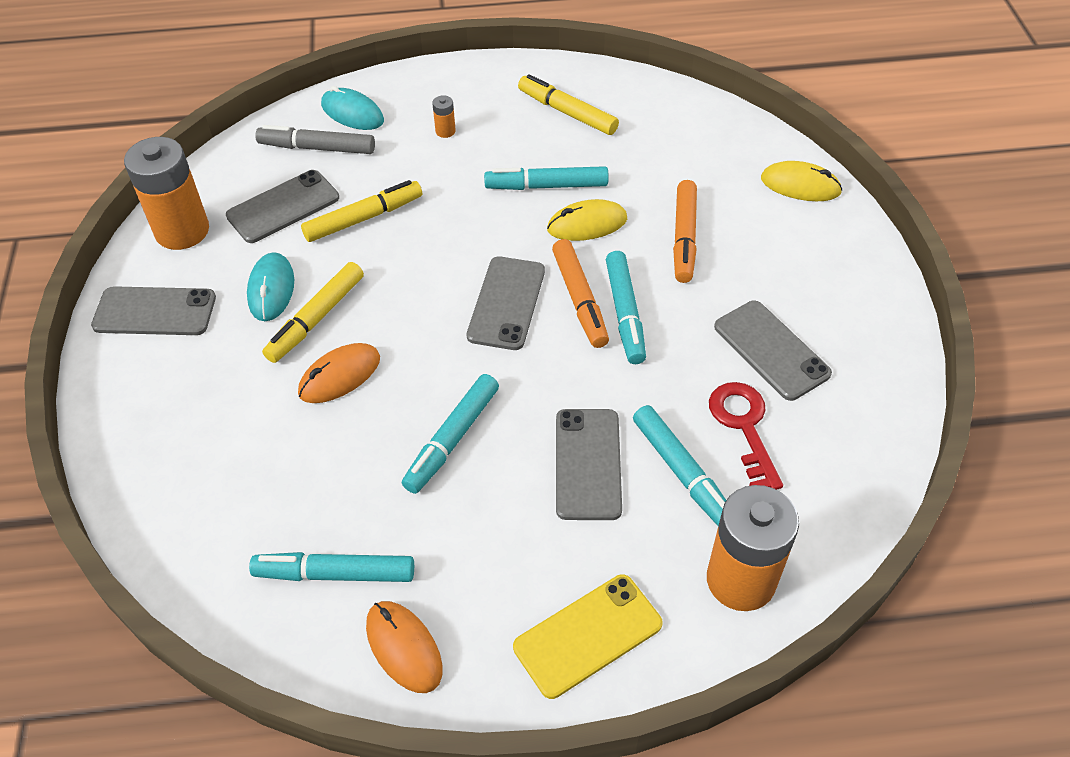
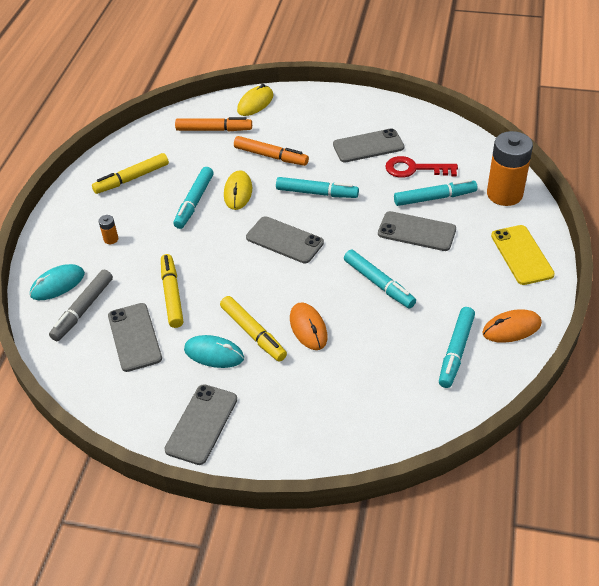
camera: 70 degrees left, 5 degrees down
orange battery [124,137,209,250] -> none
orange marker [552,239,609,348] -> orange marker moved to [175,117,252,131]

